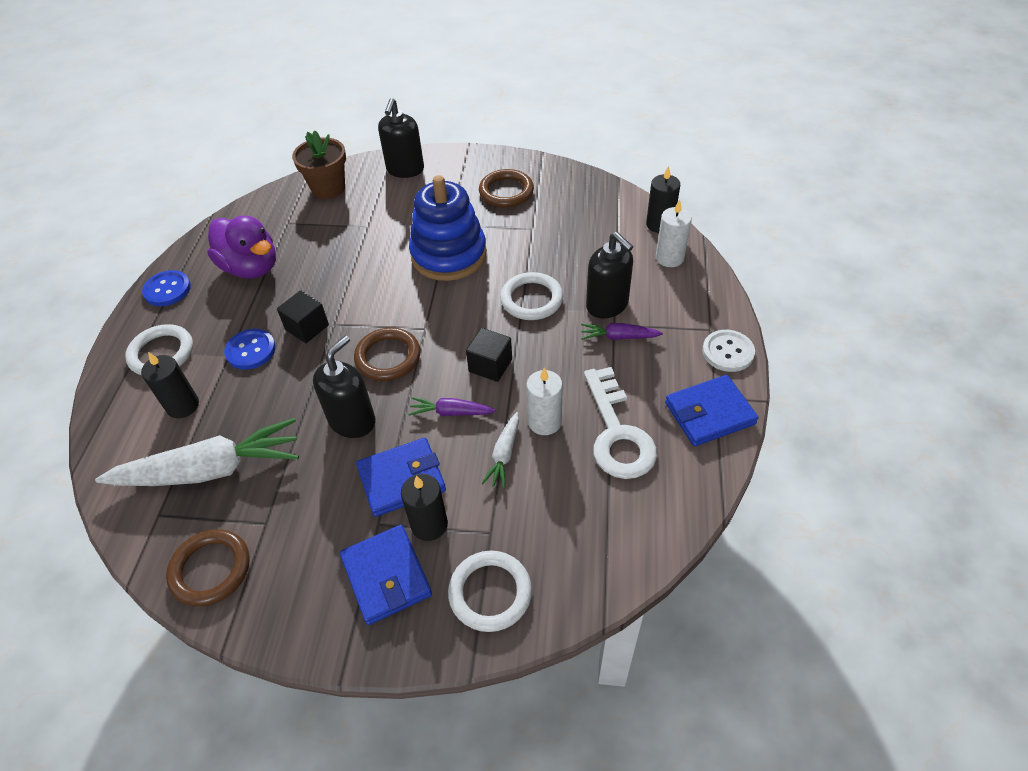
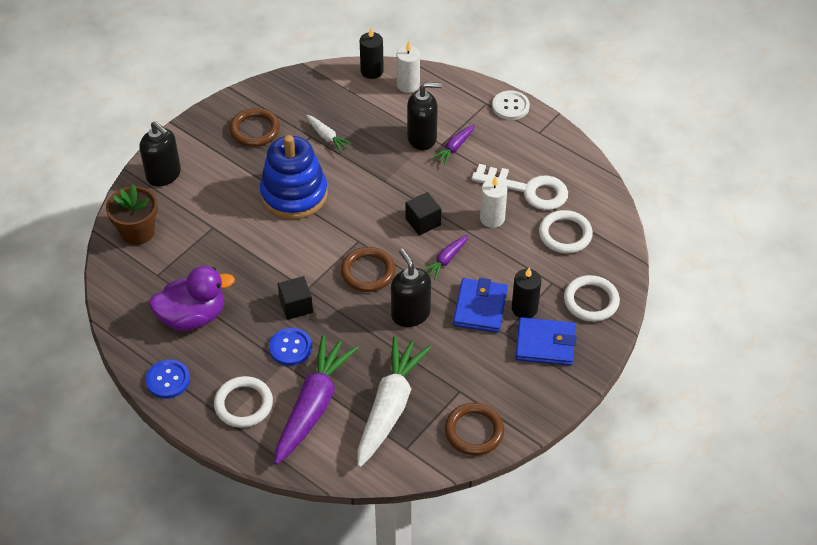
camera: 60 degrees left, 0 degrees up
black candle [141,352,199,418] -> purple carrot [275,335,359,465]
white carrot [481,412,519,489] -> white carrot moved to [306,115,352,153]
white ring [500,272,563,320] -> white ring moved to [539,210,593,254]
blue wallet [665,375,758,446] -> none

